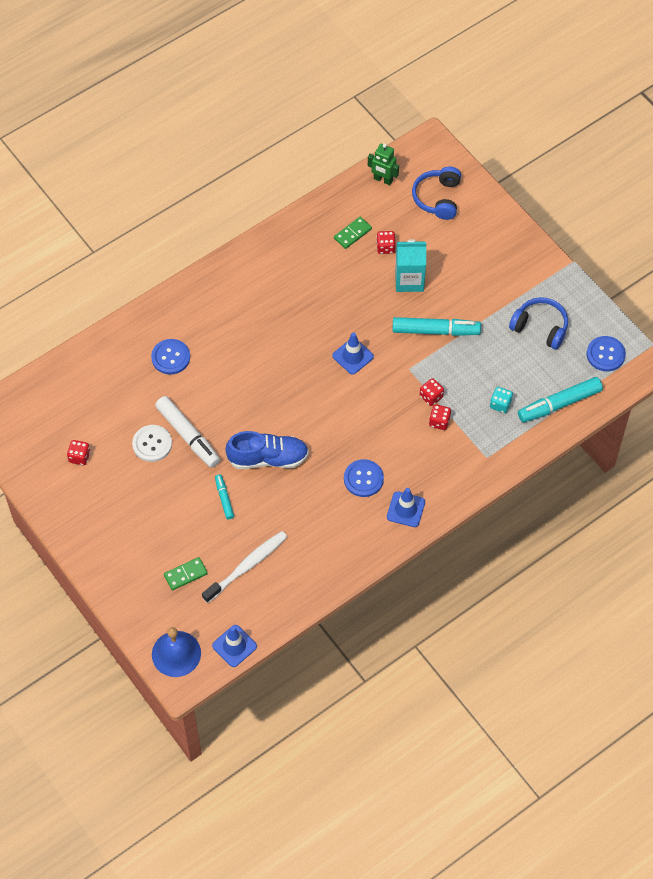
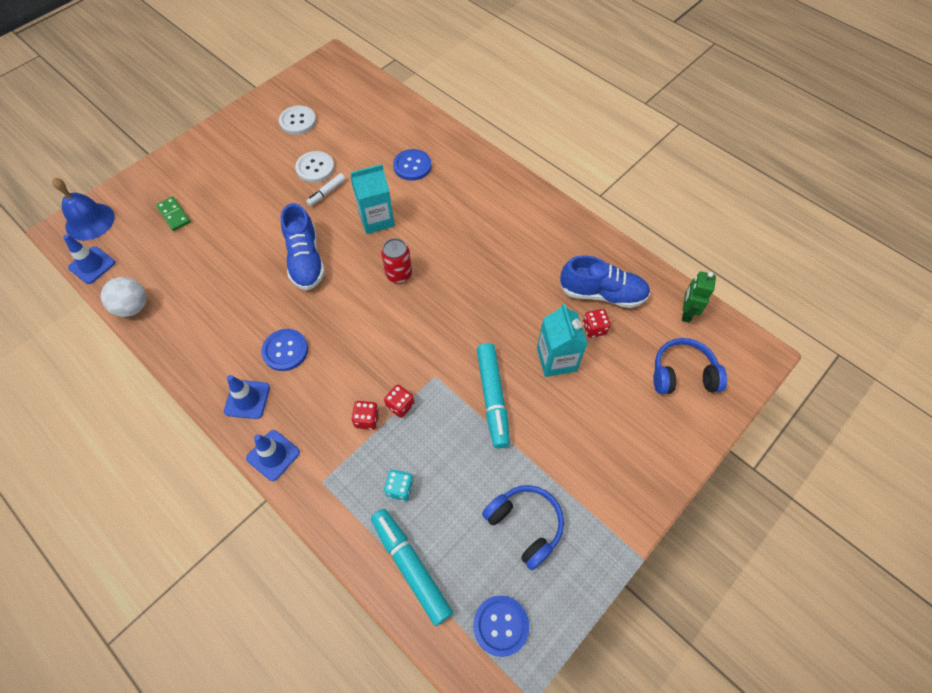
camera: 80 degrees right, 0 degrees up
red dice [67,440,90,465] -> white button [279,106,316,135]
white marker [155,396,220,468] -> white marker [306,173,346,206], size x0.53
white toothbrush [202,531,287,603] -> none
turquoise marker [215,474,234,519] -> none
blue traffic cone [332,333,374,375] -> blue traffic cone moved to [246,430,300,481]
green domino [334,217,372,249] -> blue shoe [560,255,650,308]
blue headphones [509,297,568,350] -> blue headphones turned 60 degrees counterclockwise [482,485,564,570]
none -> white ball [101,277,146,317]
none -> turquoise carton [350,164,395,234]
none -> red can [381,238,412,283]

